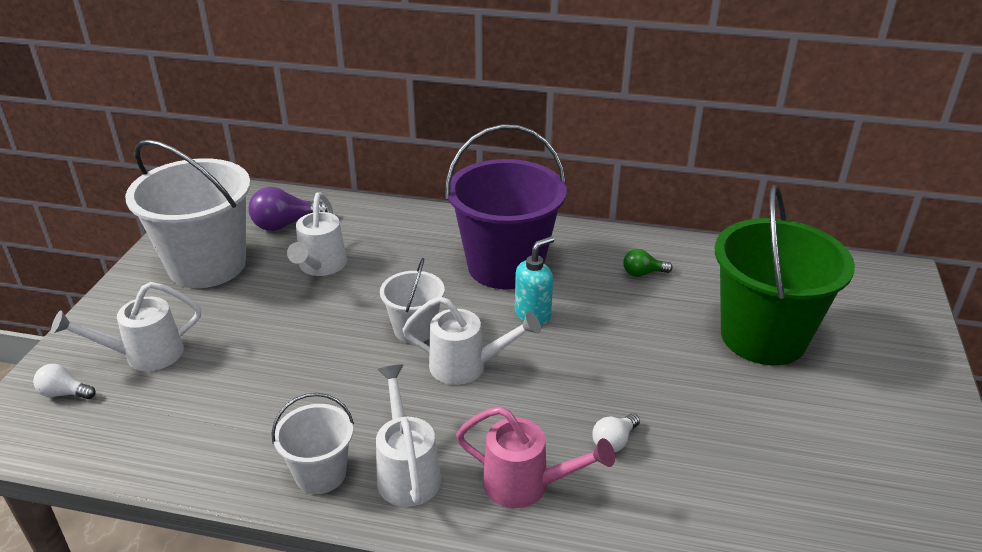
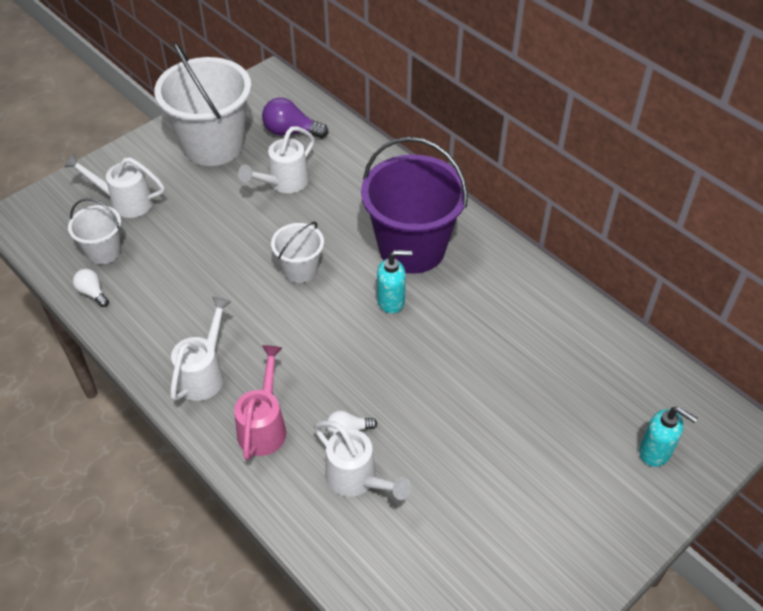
camera: 35 degrees right, 15 degrees up
white light bulb [33,364,96,399] -> white light bulb moved to [73,269,109,307]
white bucket [272,393,354,494] -> white bucket moved to [68,198,121,264]
white watering can [402,296,541,385] -> white watering can moved to [314,421,411,500]
pink watering can [456,406,615,508] -> pink watering can turned 135 degrees counterclockwise [234,345,286,460]
green light bulb [623,249,673,277] -> none
green bucket [715,185,855,365] -> none
none -> turquoise soap dispenser [639,407,698,467]

